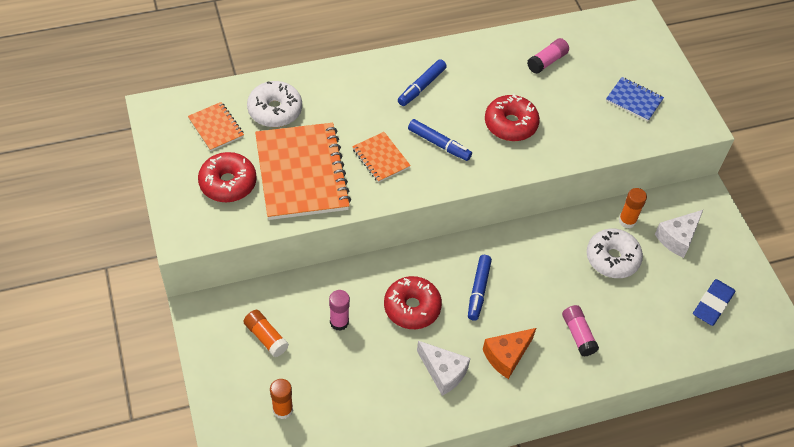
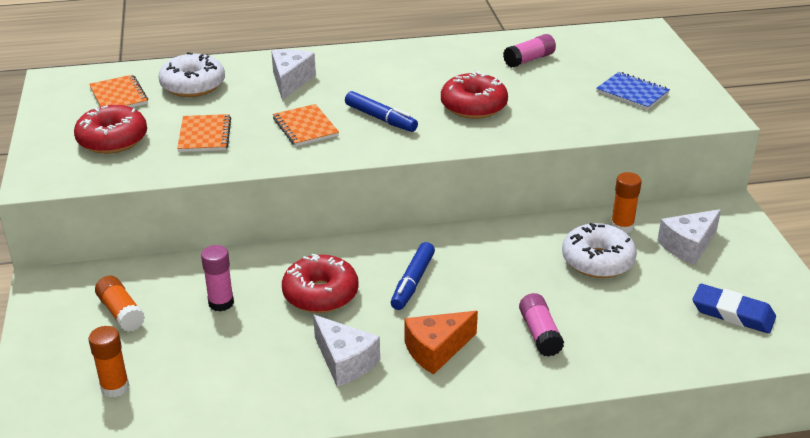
camera: 10 degrees right, 20 degrees down
orange notebook [255,123,351,220] -> orange notebook [177,114,231,152], size x0.48
blue marker [398,59,447,106] -> none
blue eraser [693,279,735,326] -> blue eraser turned 75 degrees clockwise [692,284,776,334]
none -> white cheese [271,49,316,100]

